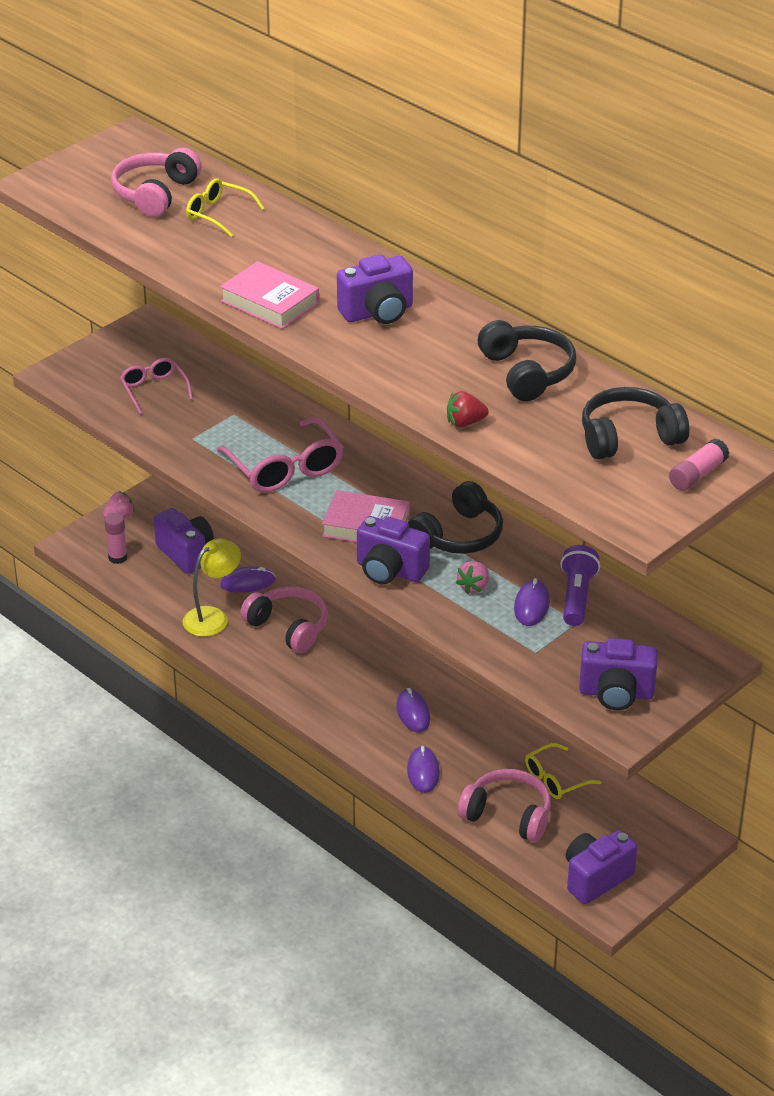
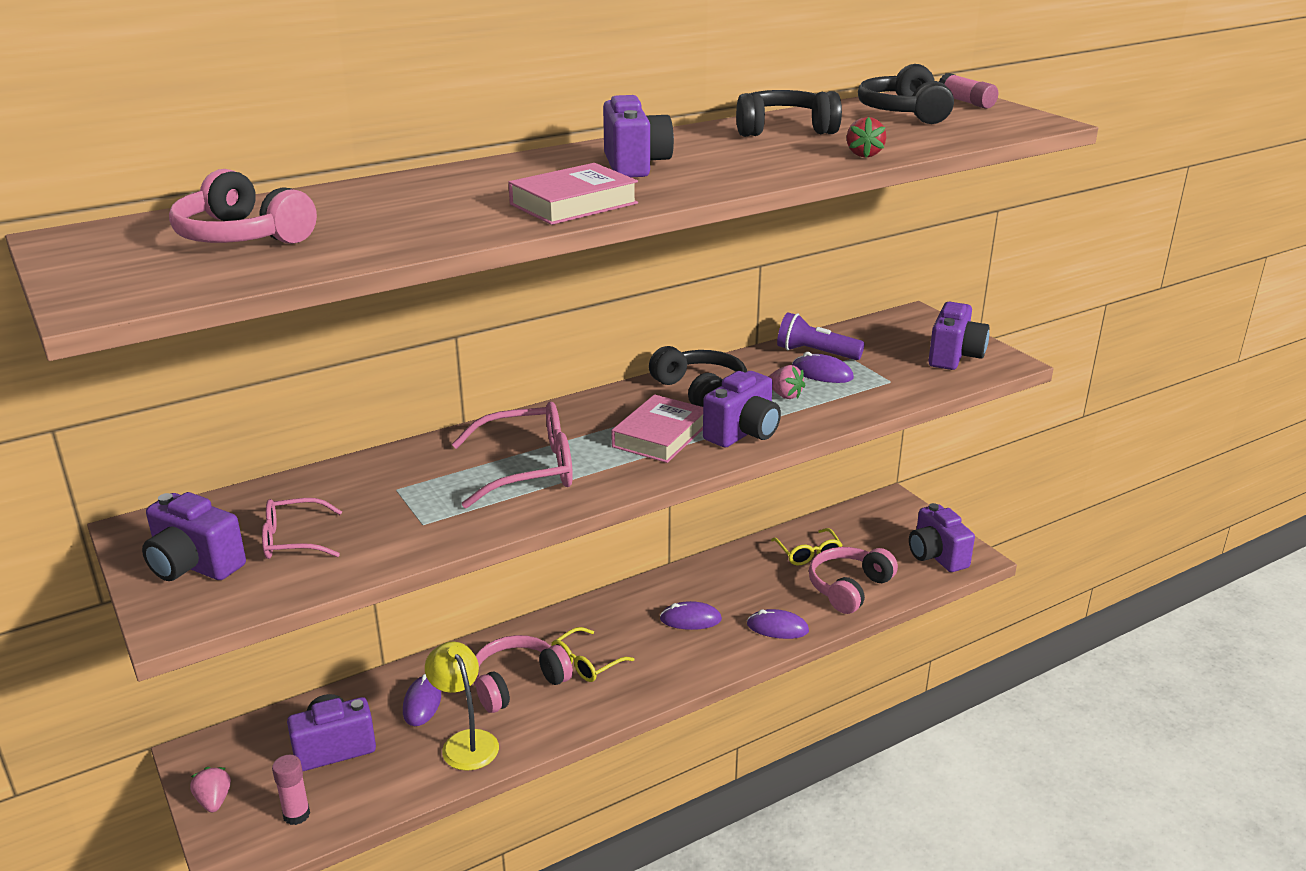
camera: 75 degrees left, 10 degrees down
yellow glasses [186,178,265,237] -> yellow glasses moved to [552,627,634,682]
none -> purple camera [142,492,246,581]

